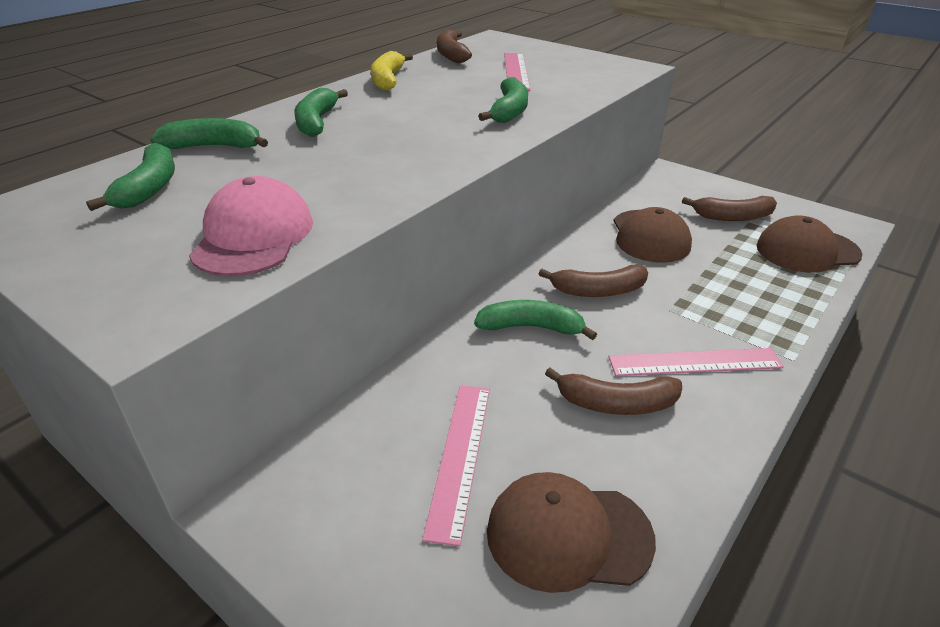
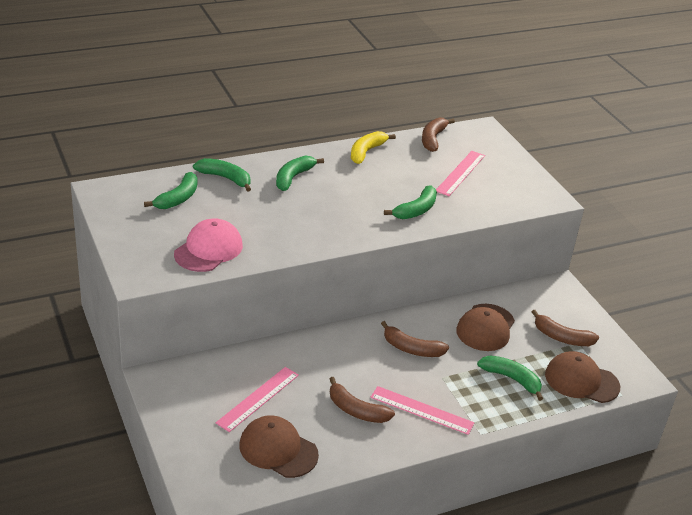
camera: 25 degrees right, 0 degrees up
green banana [474,300,597,340] -> green banana moved to [477,356,543,401]

